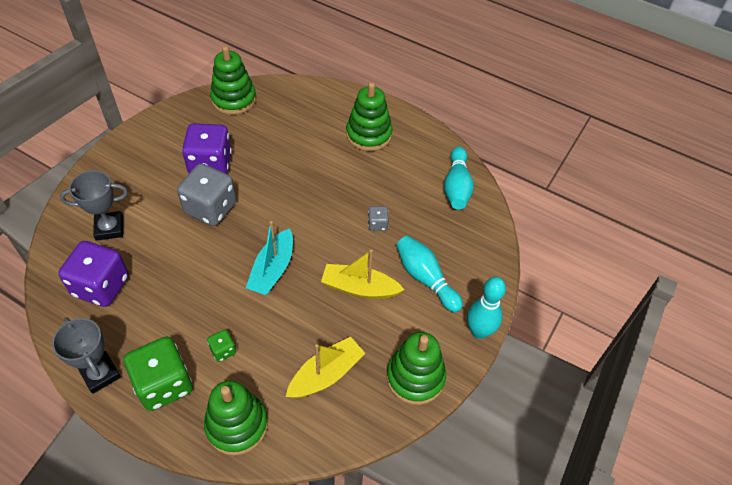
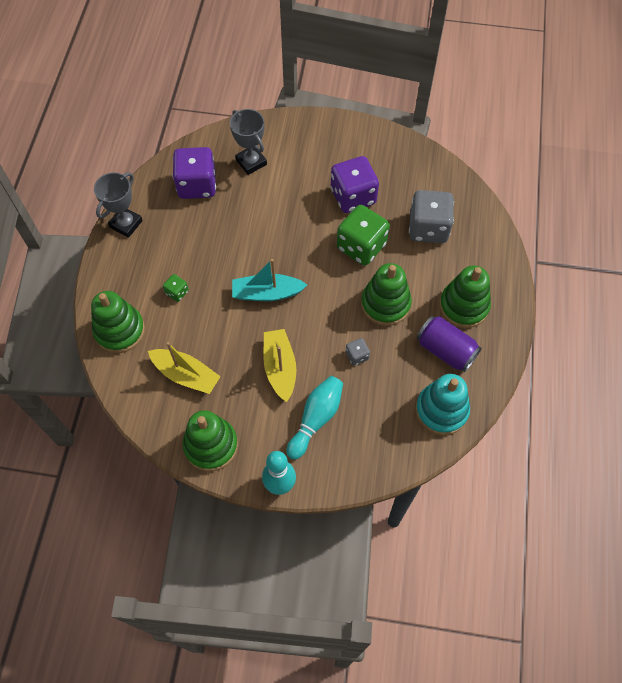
camera: 70 degrees right, 10 degrees up
green dice [124,336,193,411] -> green dice moved to [337,205,390,266]
grey dice [177,163,236,226] -> grey dice moved to [409,190,454,243]
green stacking toy [210,46,256,115] -> green stacking toy moved to [361,263,412,326]
turquoise bowling pin [444,147,474,210] -> turquoise stacking toy [416,374,470,435]
none -> purple can [417,316,482,372]

